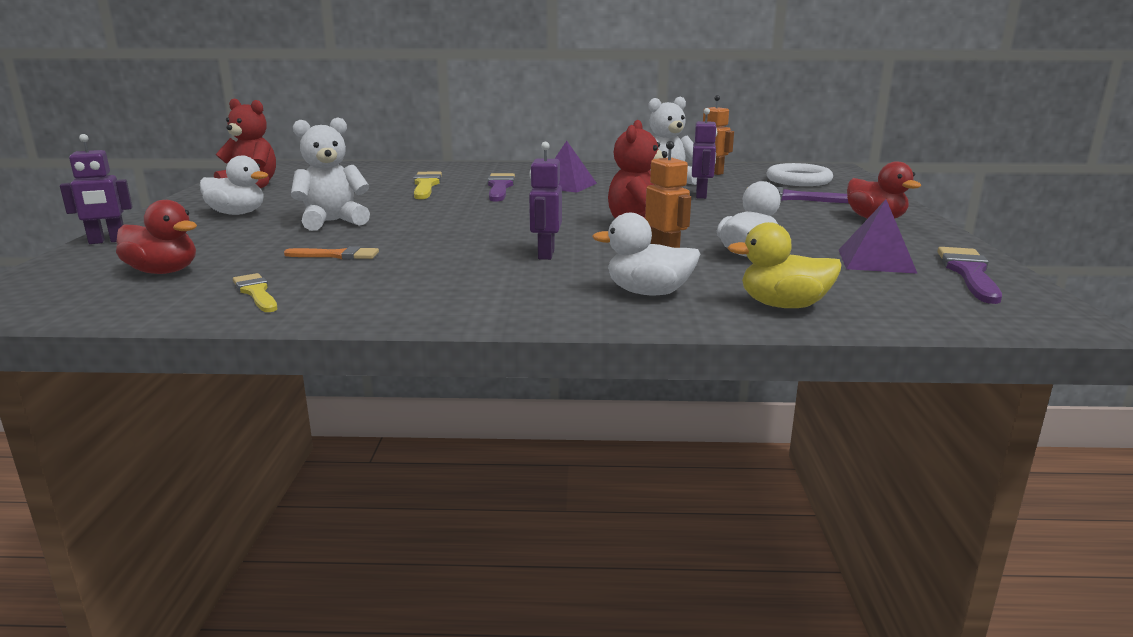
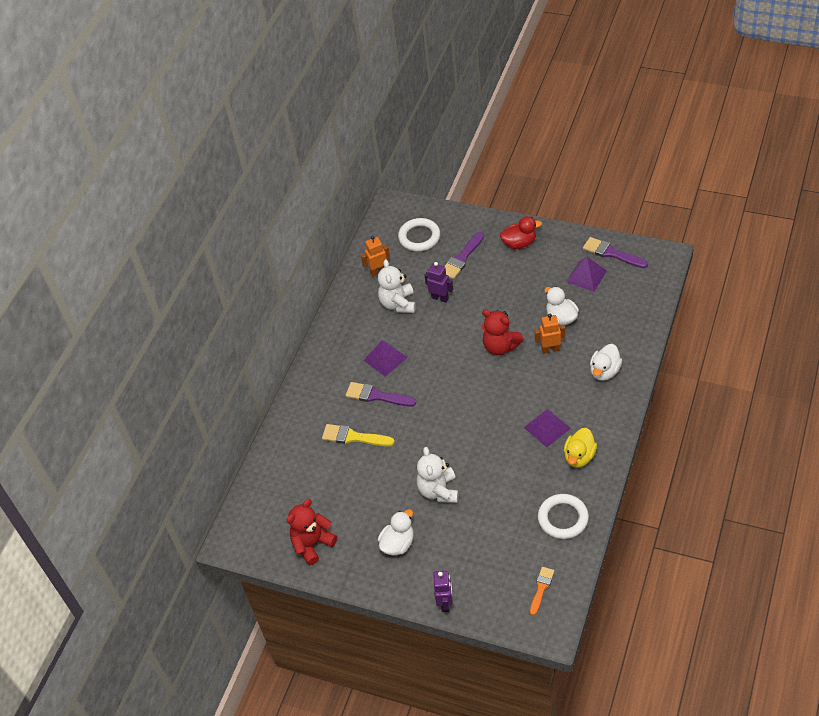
camera: 65 degrees left, 30 degrees up
red duck [116,200,197,274] -> none
yellow brush [233,273,277,312] -> white ring [538,494,589,539]
orange brush [284,246,379,259] -> orange brush moved to [530,567,554,615]
purple robot [529,142,562,260] -> none
yellow duck [728,222,842,308] -> yellow duck moved to [564,428,597,468]
none -> purple pyramid [524,409,571,447]

